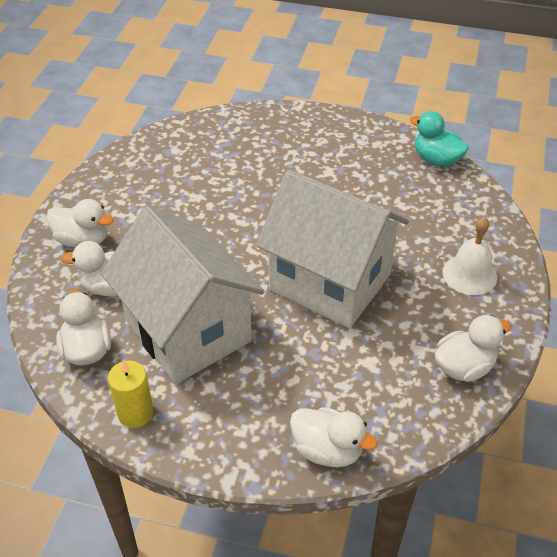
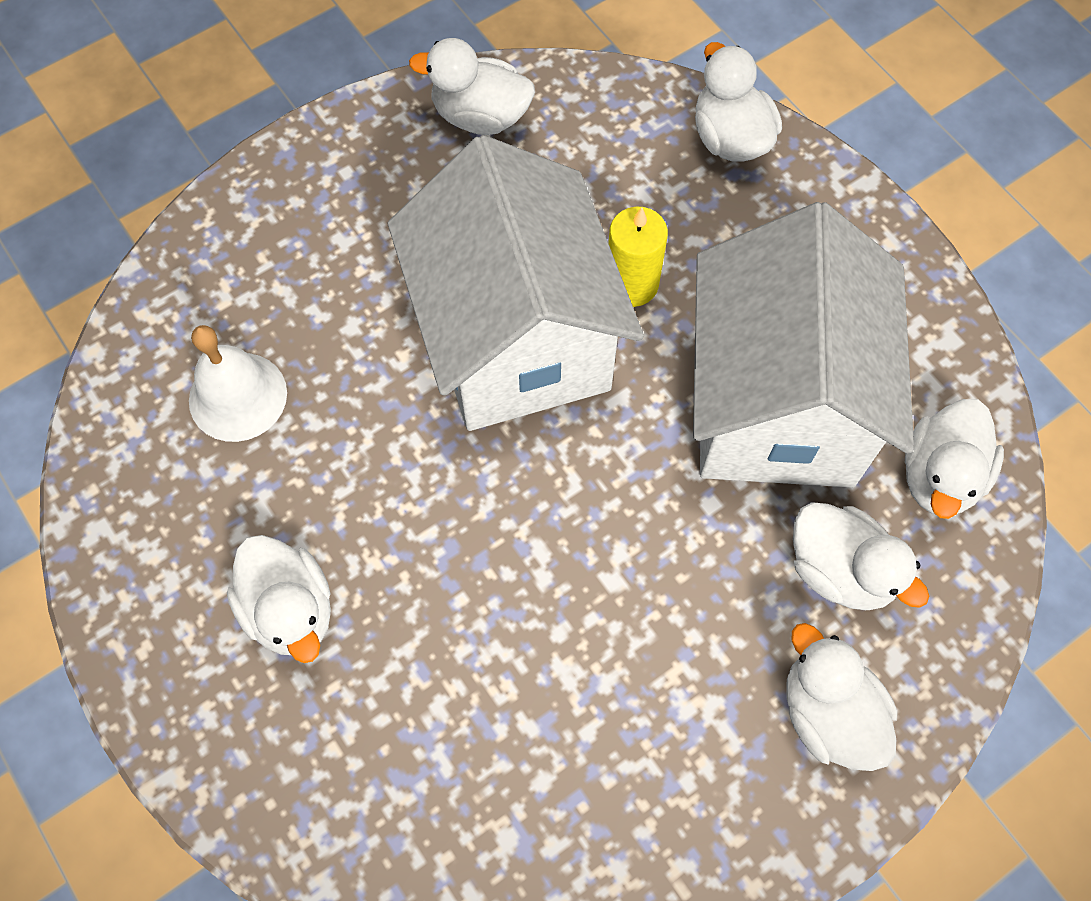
camera: 140 degrees left, 20 degrees up
yellow candle [108,360,153,428] -> yellow candle moved to [608,207,668,307]
turquoise duck [410,111,469,167] -> none
white bell [442,217,497,295] -> white bell moved to [189,325,287,442]
none -> white duck [227,535,331,663]

